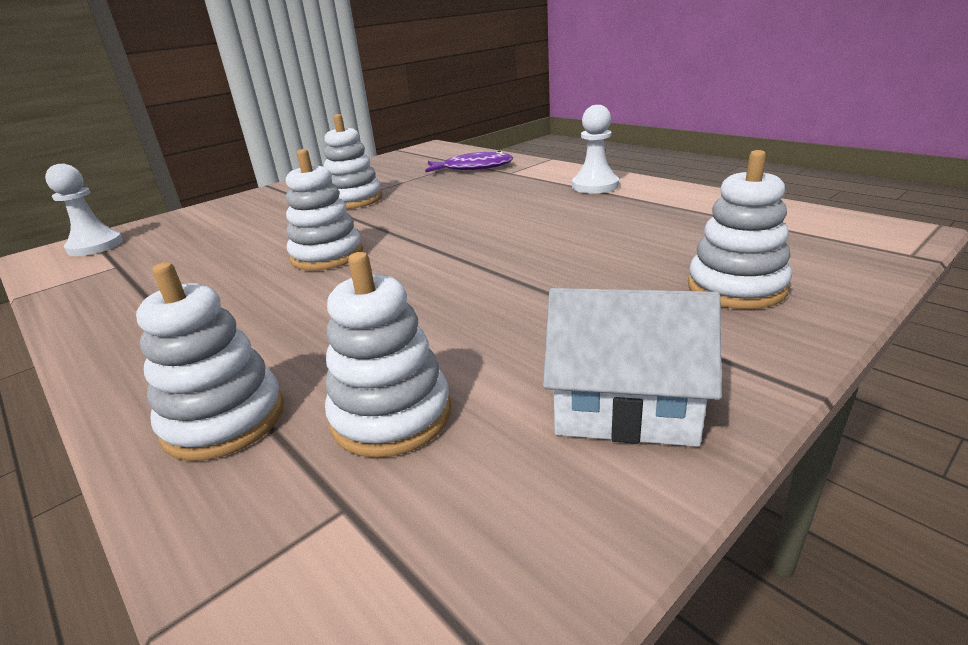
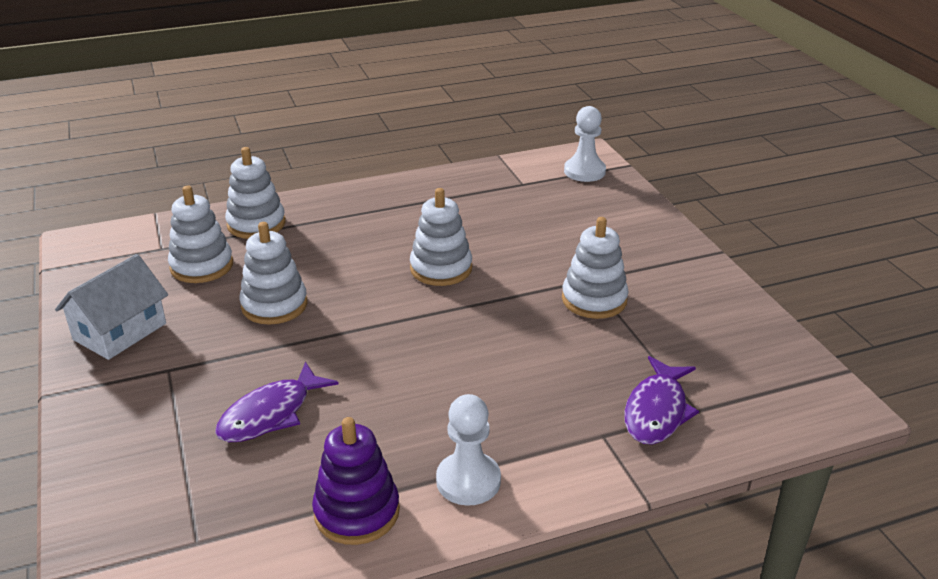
camera: 110 degrees right, 5 degrees up
white stacking toy [688,150,792,309] -> white stacking toy moved to [239,222,307,325]
none -> purple fish [215,362,339,442]
none -> purple stacking toy [312,417,400,545]

